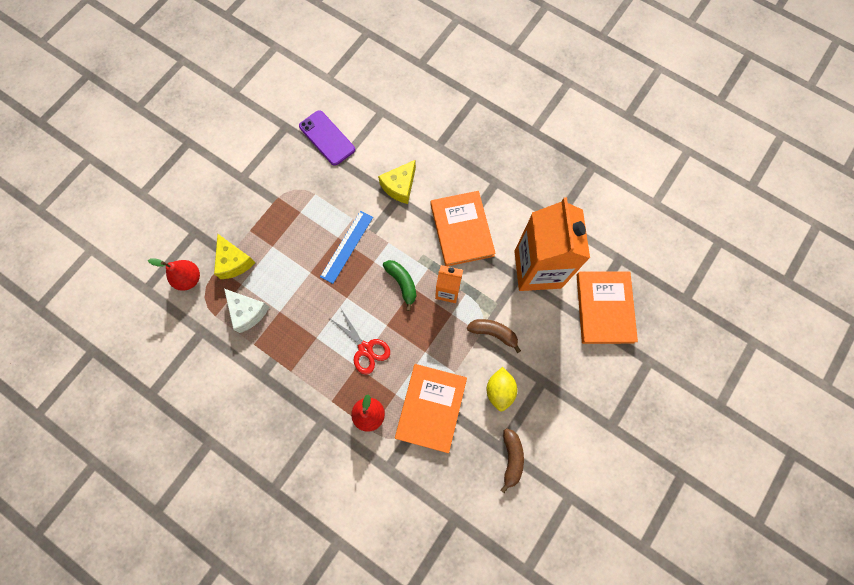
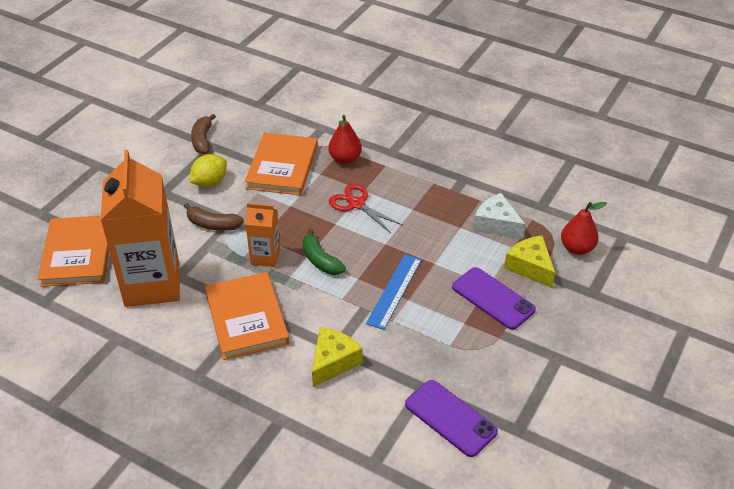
camera: 175 degrees right, 30 degrees down
yellow lemon [487,367,517,412] -> yellow lemon turned 45 degrees clockwise [190,154,227,187]
none -> purple phone [452,267,536,330]

